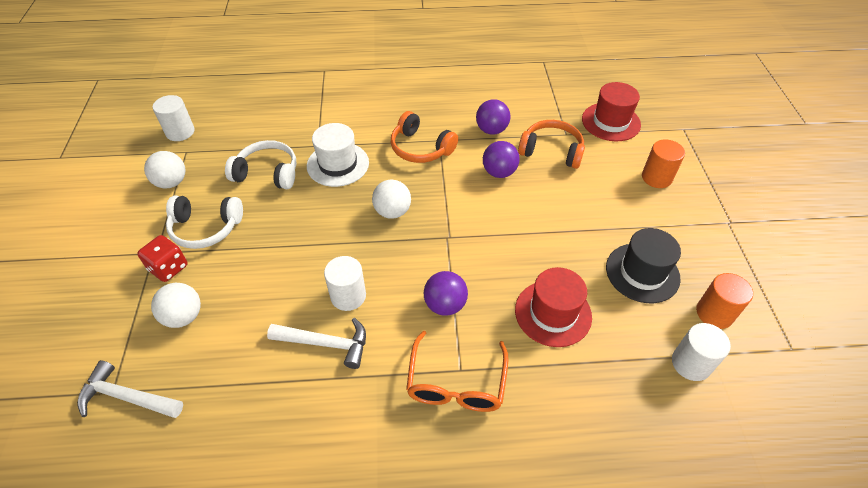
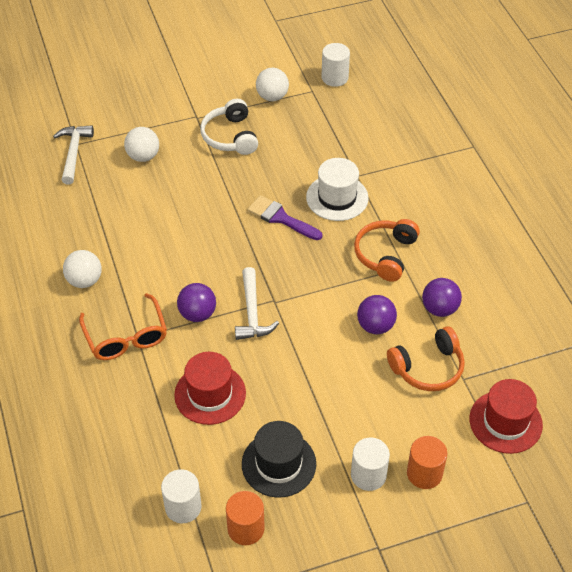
camera: 75 degrees right, 0 degrees up
red dice [137,235,188,282] -> none
white headphones [225,140,297,189] -> none
white hammer [267,318,366,369] -> white hammer moved to [235,267,279,340]
white cylinder [324,256,366,311] -> white cylinder moved to [351,437,390,491]
white ball [372,180,411,219] -> white ball moved to [63,250,102,288]
orange glasses [406,331,509,412] -> orange glasses turned 105 degrees counterclockwise [79,293,167,360]
orange headphones [518,120,585,169] -> orange headphones turned 60 degrees clockwise [387,326,465,391]
none -> purple brush [247,195,322,240]

